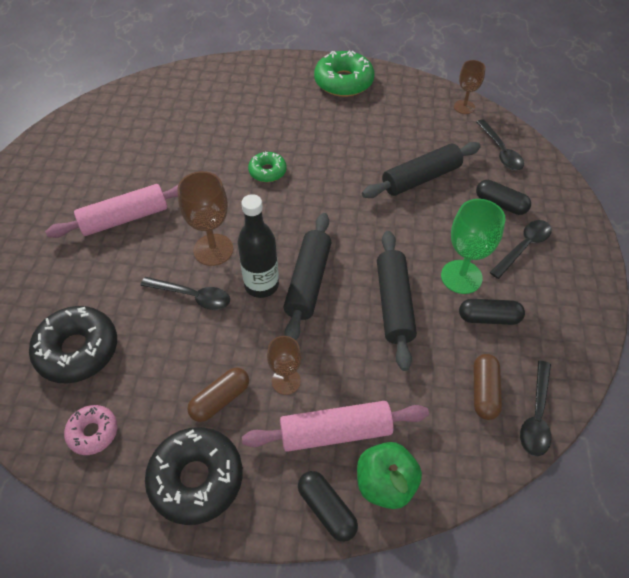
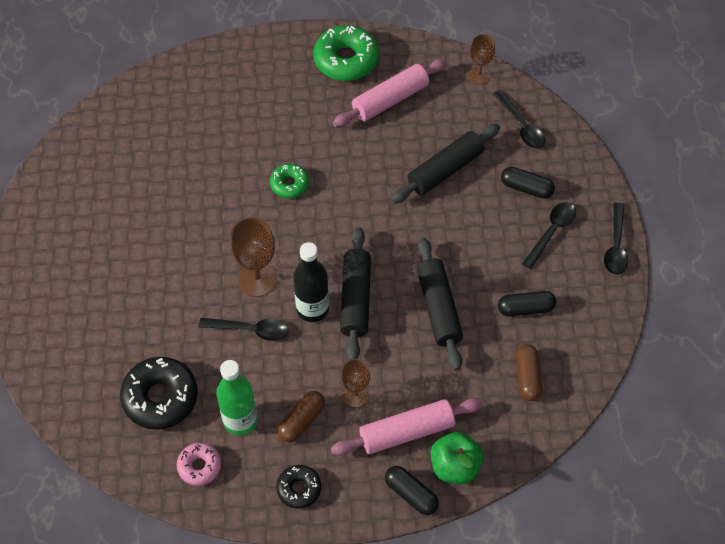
camera: 10 degrees left, 5 degrees up
pink rolling pin [45,184,178,238] -> pink rolling pin moved to [333,59,447,127]
black donut [145,427,243,525] -> black donut [276,465,321,509], size x0.56
green goblet [441,199,505,294] -> none
black spoon [520,361,551,456] -> black spoon moved to [604,202,628,275]
none -> green bottle [216,360,257,435]

